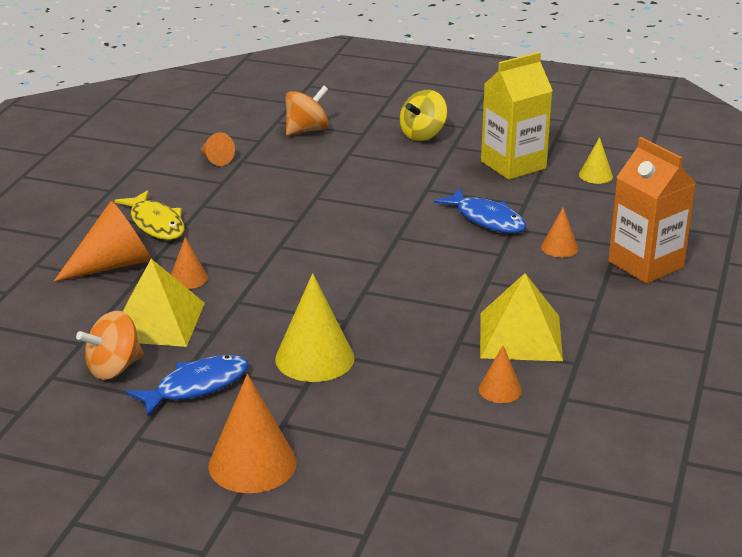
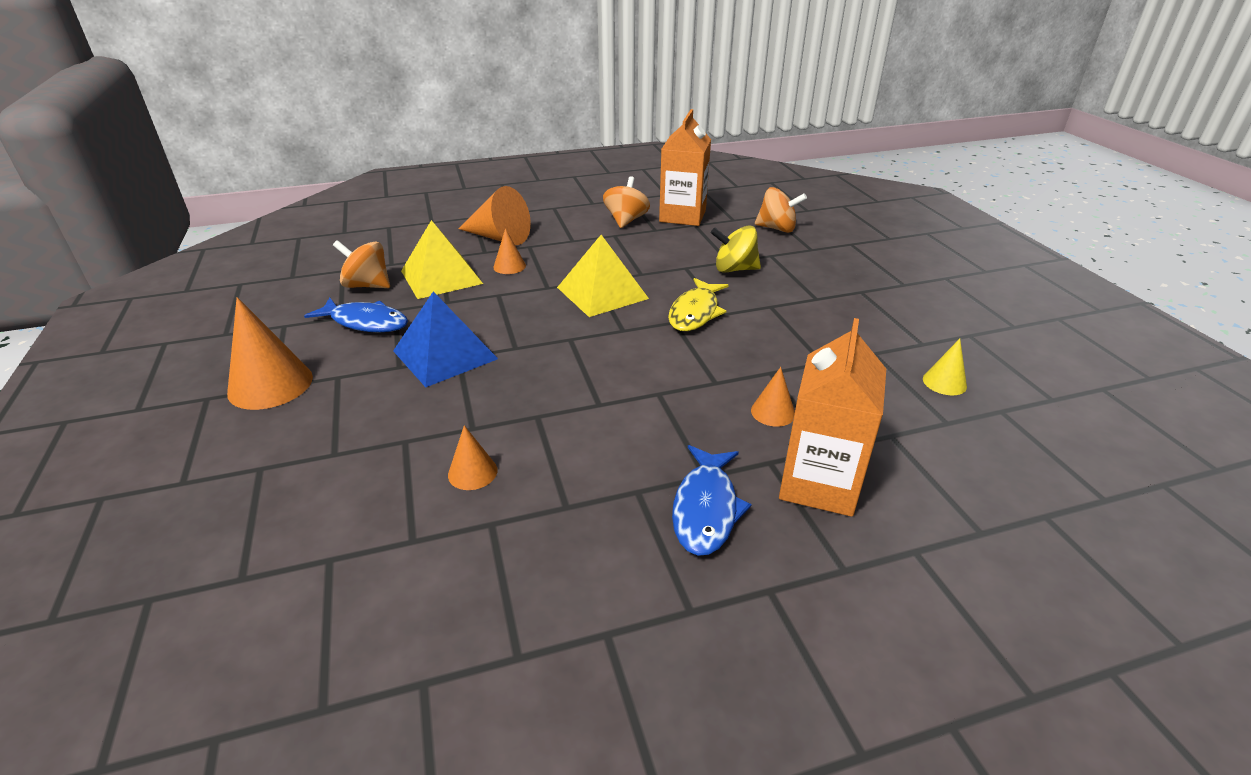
camera: 55 degrees right, 5 degrees up
yellow fish [114,190,185,240] -> yellow fish moved to [668,278,729,331]
orange cone [201,132,235,166] -> orange carton [659,109,711,226]
yellow cone [275,273,355,382] -> blue pyramid [393,291,498,387]
yellow spinning top [400,90,448,141] -> yellow spinning top moved to [711,225,761,273]
blue fish [434,188,526,233] -> blue fish moved to [672,445,752,556]
yellow pyramid [480,273,563,362] -> yellow pyramid moved to [557,235,649,317]
yellow carton [481,52,553,180] -> none
none -> orange spinning top [603,176,650,228]

